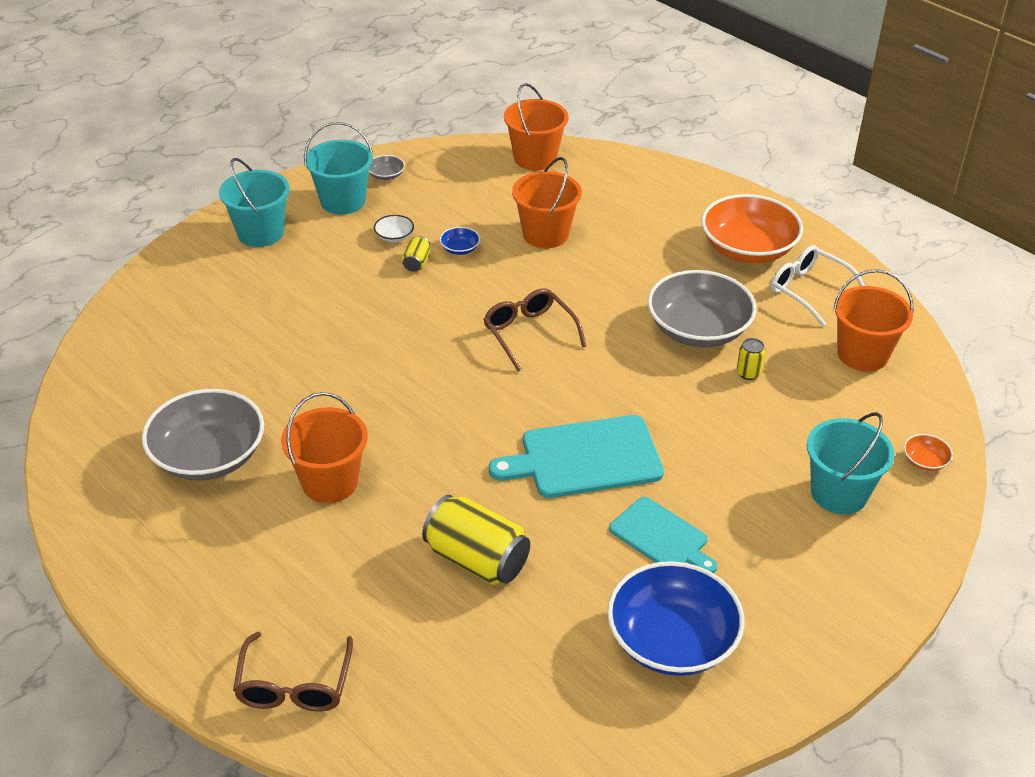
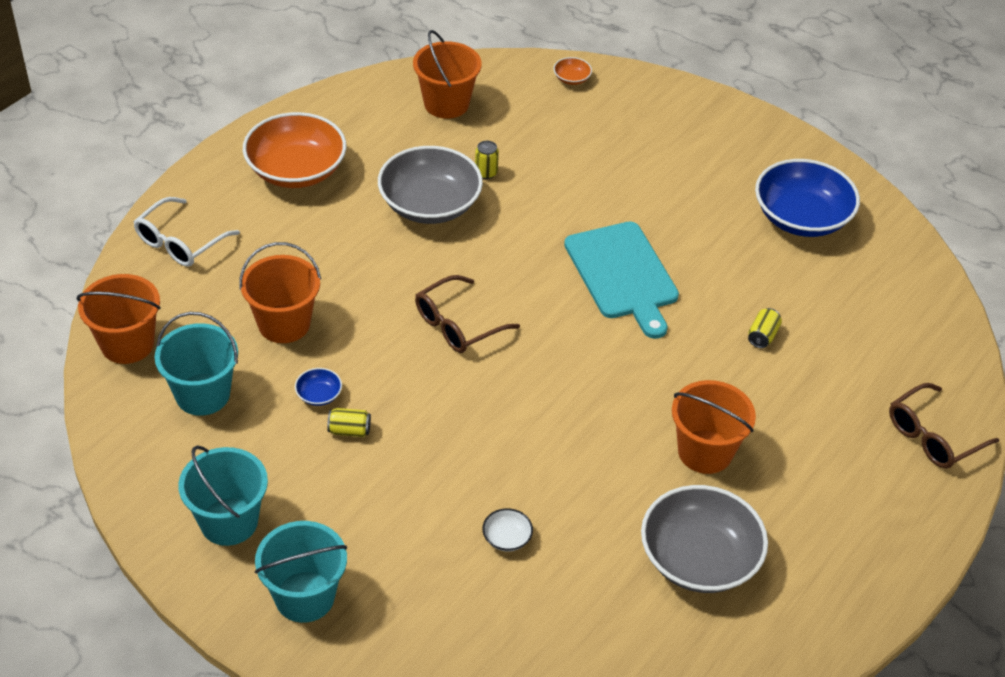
camera: 100 degrees left, 5 degrees up
brown glasses [233,632,353,712] -> brown glasses turned 150 degrees clockwise [889,383,999,469]
grey bowl [369,155,405,180] -> none
white bowl [374,215,414,242] -> white bowl moved to [482,508,533,551]
yellow can [422,495,530,585] -> yellow can [748,308,782,348], size x0.46
turquoise cutting board [609,497,717,573] -> none
white glasses [771,245,865,326] -> white glasses moved to [133,197,240,267]
turquoise bucket [807,412,894,514] -> turquoise bucket moved to [155,312,238,416]

